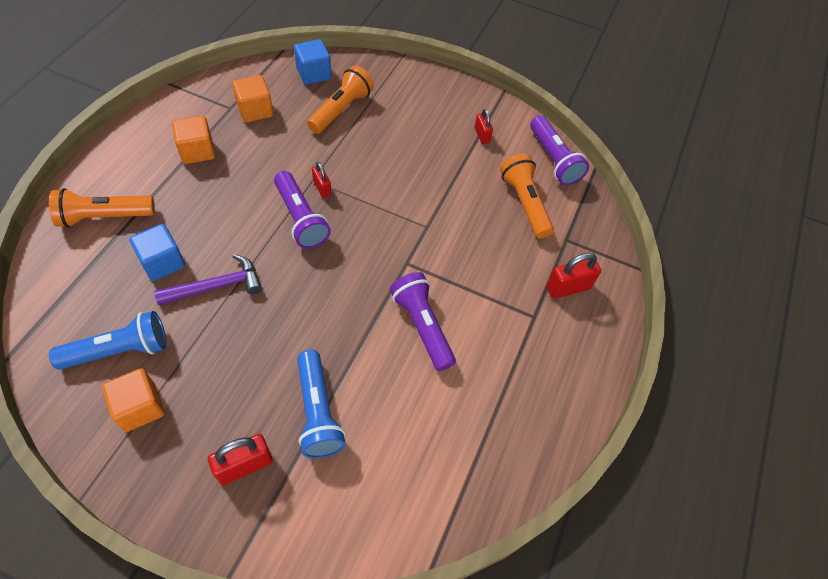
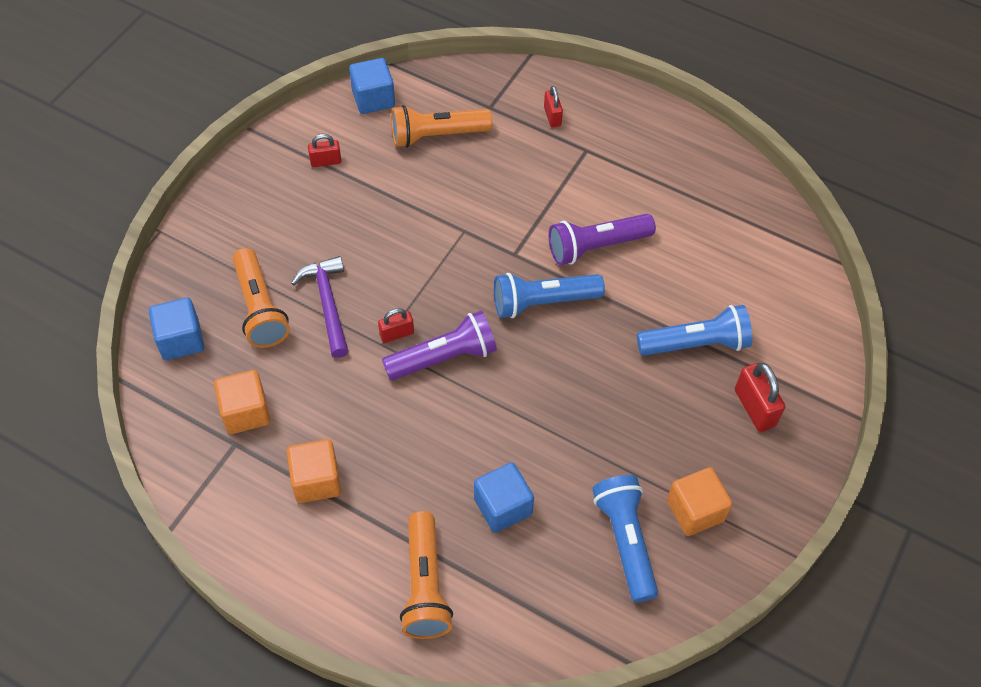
camera: 80 degrees left, 0 degrees up
purple hammer [154,254,262,305] -> purple hammer moved to [291,256,349,358]
orange flashlight [307,65,374,134] -> orange flashlight turned 150 degrees counterclockwise [233,248,290,348]
purple flashlight [530,115,589,186] -> blue cube [349,58,395,114]
red padlock [546,252,601,298] -> red padlock [544,86,563,127], size x0.63
none -> blue flashlight [494,273,605,318]

